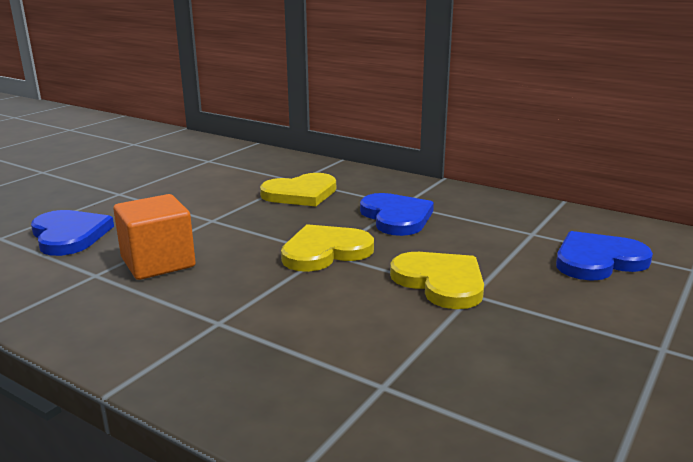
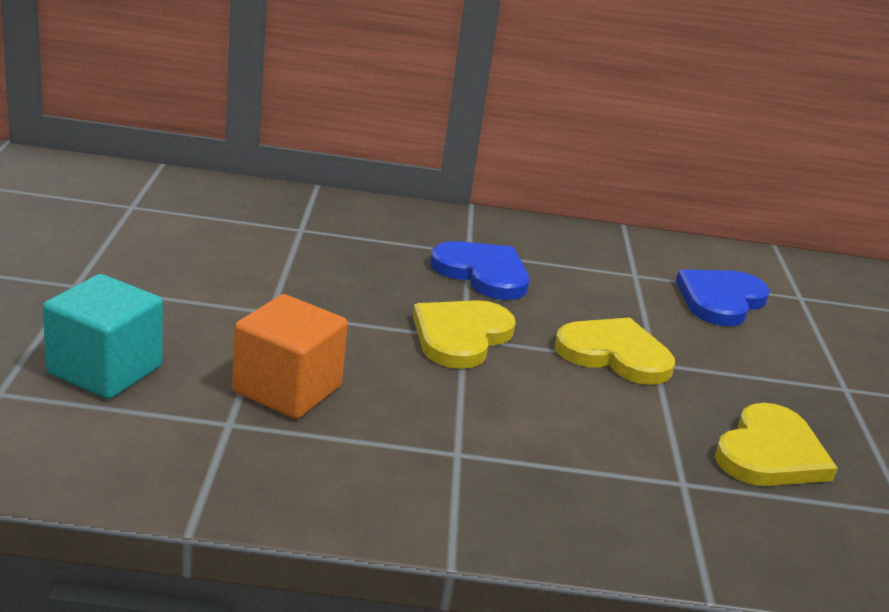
camera: 35 degrees left, 5 degrees up
blue heart [31,210,114,256] -> turquoise cube [43,274,163,399]
yellow heart [260,173,336,206] -> yellow heart moved to [715,403,838,486]

